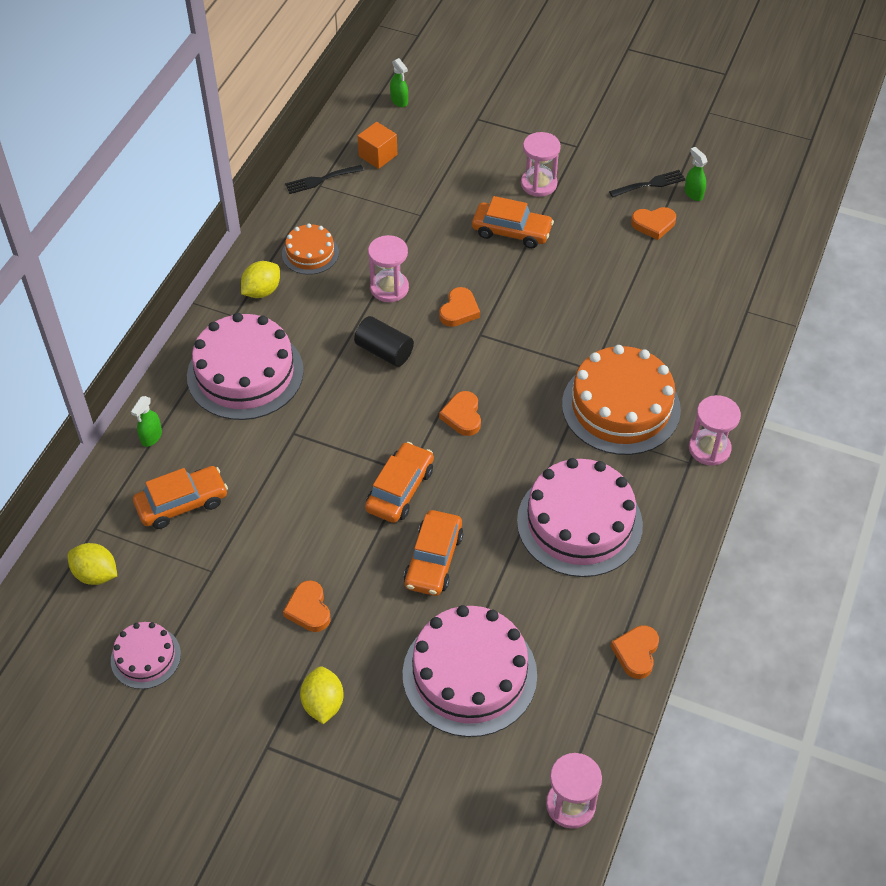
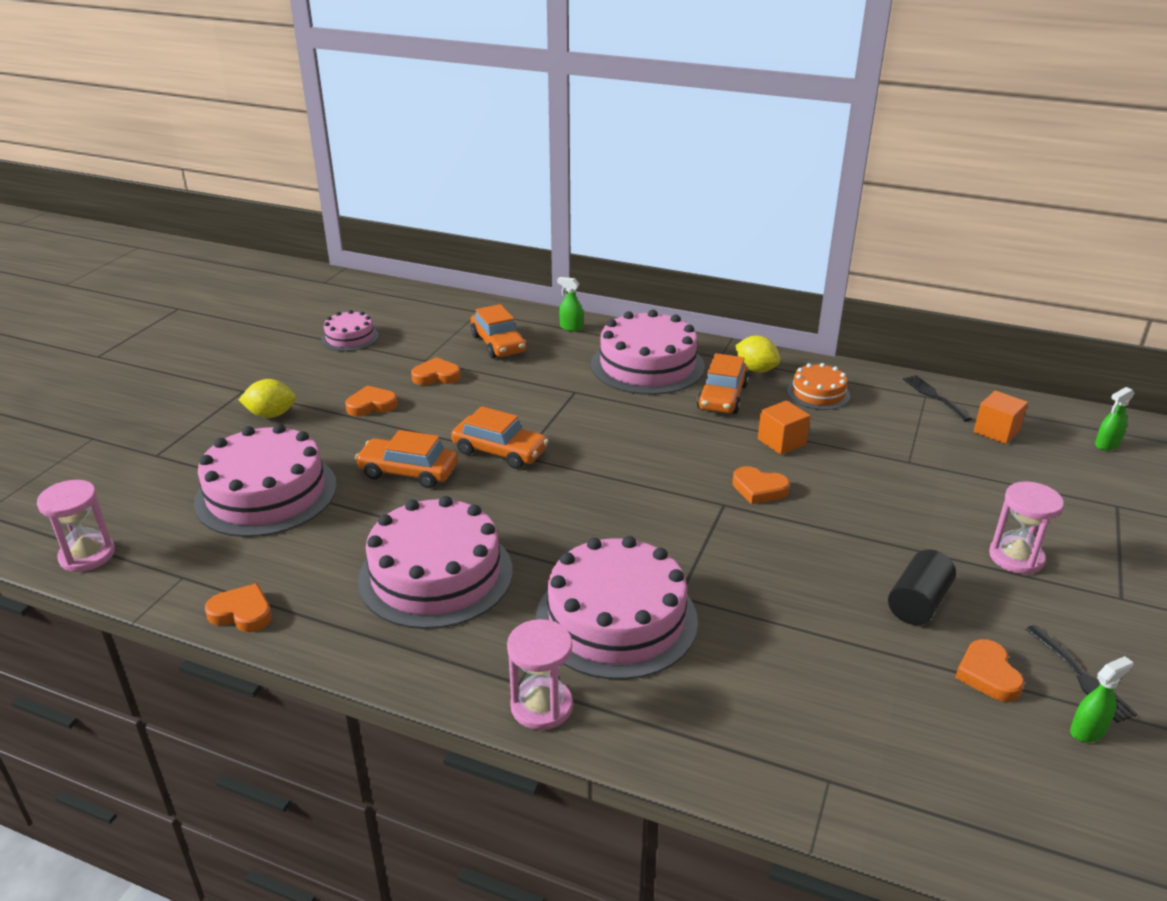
camera: 90 degrees right, 20 degrees down
yellow lemon [68,543,117,585] -> none
black cylinder [354,316,414,367] -> black cylinder moved to [888,550,956,625]
pink hourglass [368,235,409,302] -> orange cube [758,400,810,455]
orange heart [439,391,481,436] -> orange heart moved to [411,357,461,385]
orange car [472,196,554,248] -> orange car moved to [697,353,749,414]
orange cake [562,345,681,455] -> pink cake [536,536,698,680]

